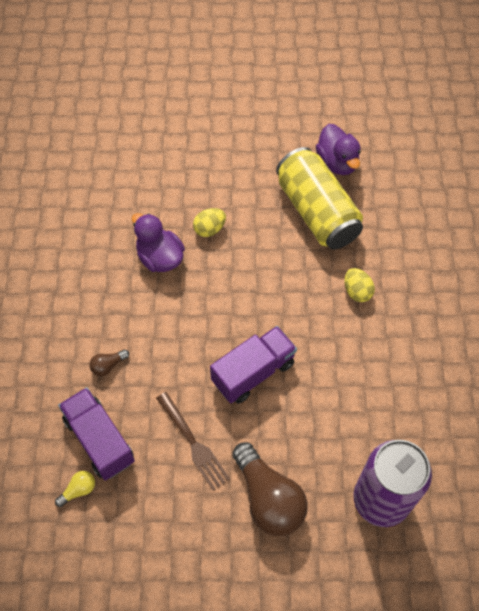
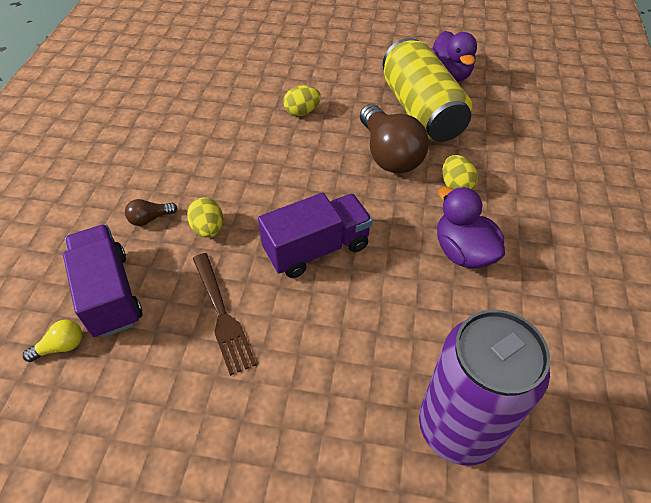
camera: 10 degrees right, 10 degrees down
purple duck [132,213,185,272] -> purple duck moved to [437,187,505,269]
brown light bulb [232,442,308,536] -> brown light bulb moved to [360,104,429,174]
none -> yellow egg [187,197,223,238]

